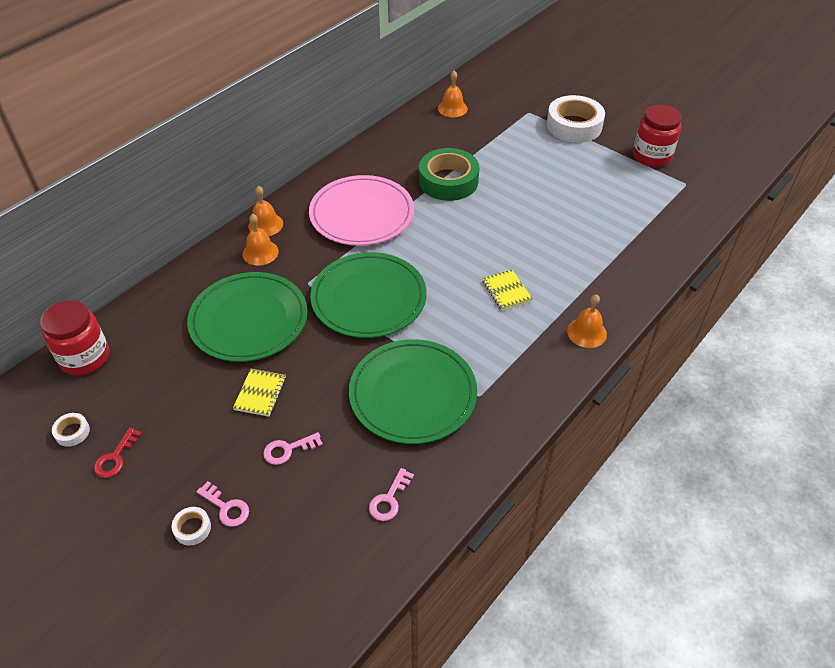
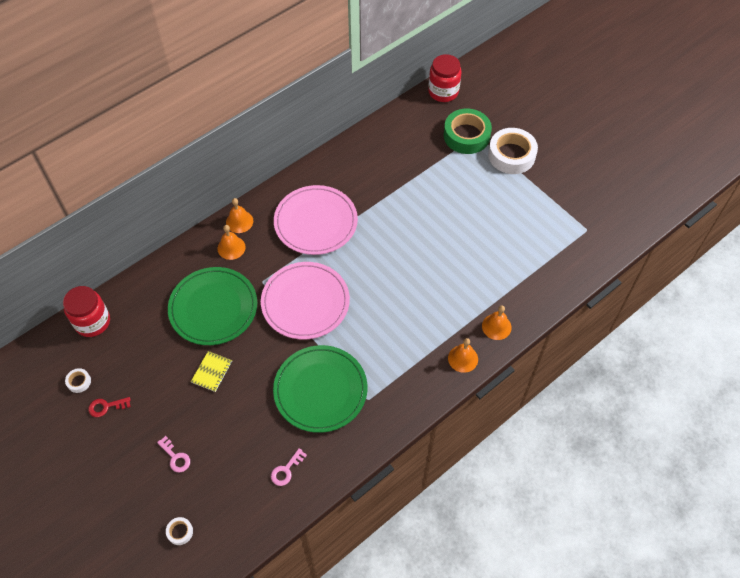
camera: 10 degrees right, 10 degrees up
red key [94,427,142,478] -> red key turned 45 degrees clockwise [88,397,131,417]
white tape [172,507,211,546] -> white tape moved to [166,517,193,545]
pink key [263,432,323,465] -> none
green plate [310,252,427,338] -> pink plate [261,262,350,340]
green tape [419,148,479,201] -> green tape moved to [444,109,492,154]
orange bell [438,71,468,117] -> orange bell moved to [482,306,511,340]
yellow notebook [482,269,533,311] -> none
red jar [633,105,682,167] -> red jar moved to [428,54,461,102]

